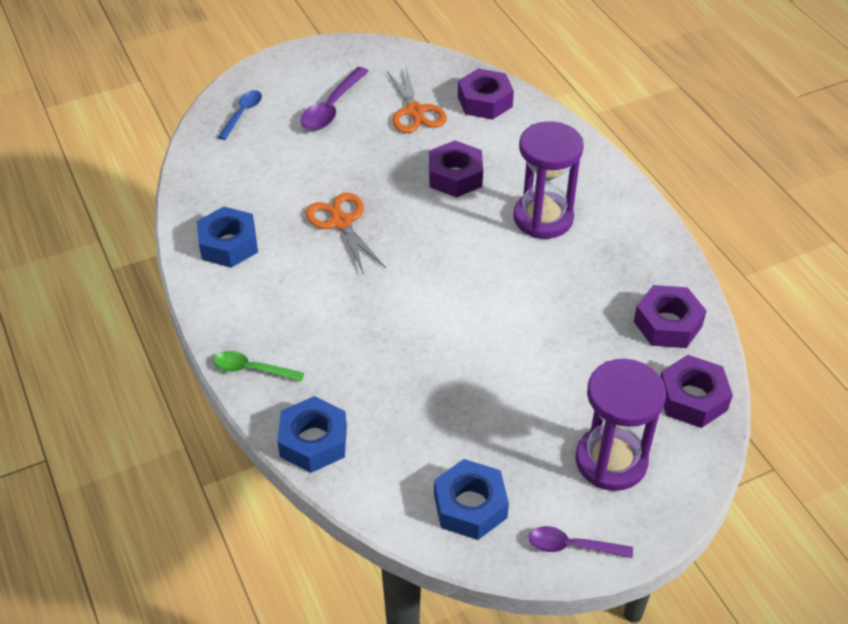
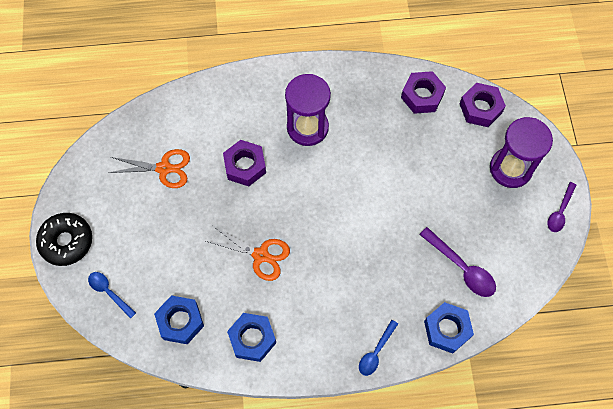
camera: 70 degrees left, 20 degrees up
green spoon [214,351,304,382] -> blue spoon [359,320,398,376]
purple spoon [301,67,369,131] -> purple spoon moved to [419,227,496,297]
orange scissors [306,193,386,275] -> orange scissors turned 150 degrees counterclockwise [206,226,290,281]
blue nut [434,459,509,540] -> blue nut moved to [154,295,204,344]
purple nut [458,68,514,120] -> none
none -> black donut [36,213,92,266]

